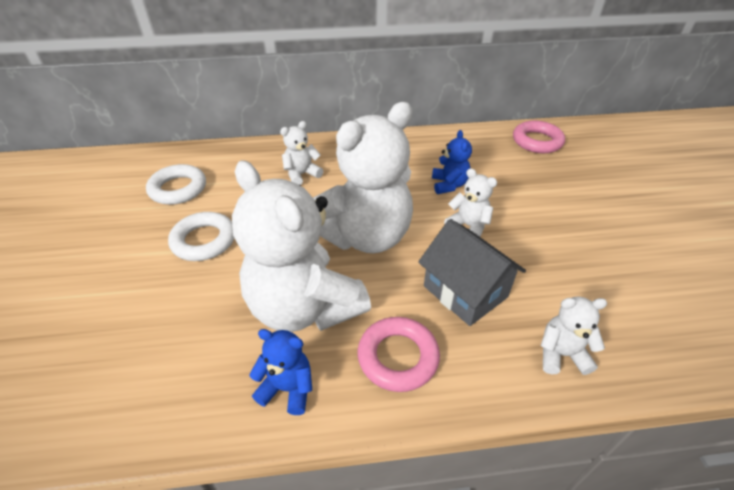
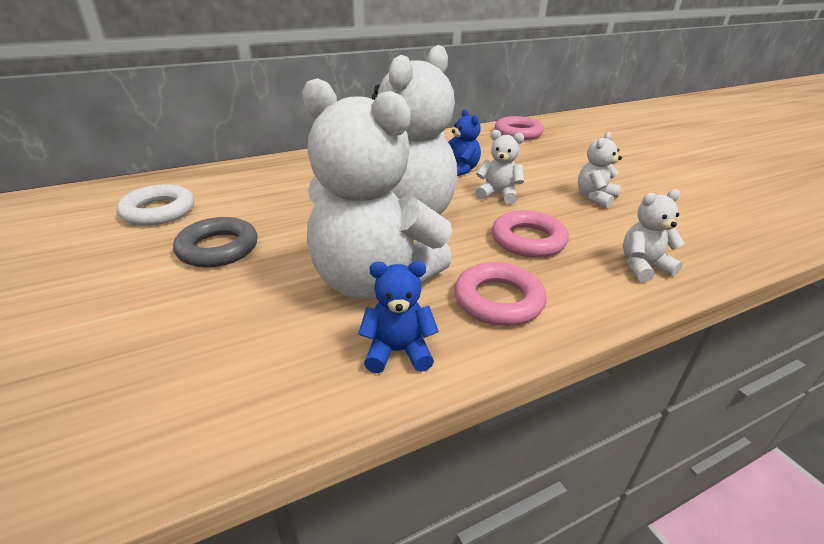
camera: 20 degrees left, 10 degrees down
white ring [168,212,235,261] -> grey ring [173,217,258,267]
white teddy bear [280,121,323,185] -> white teddy bear moved to [578,132,622,208]
grey house [418,219,526,326] -> pink ring [492,210,569,258]

